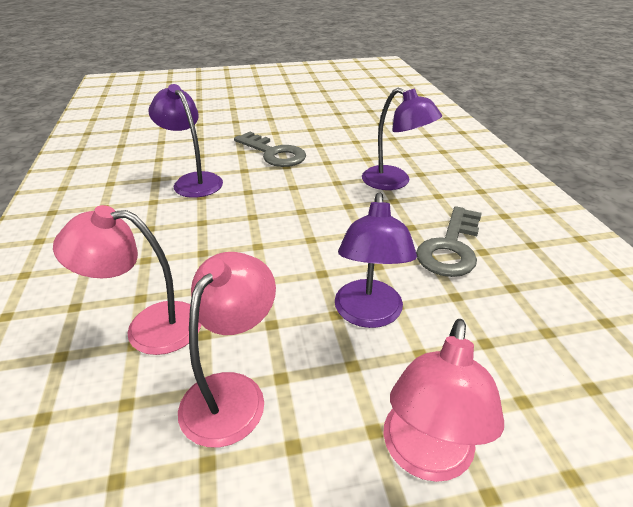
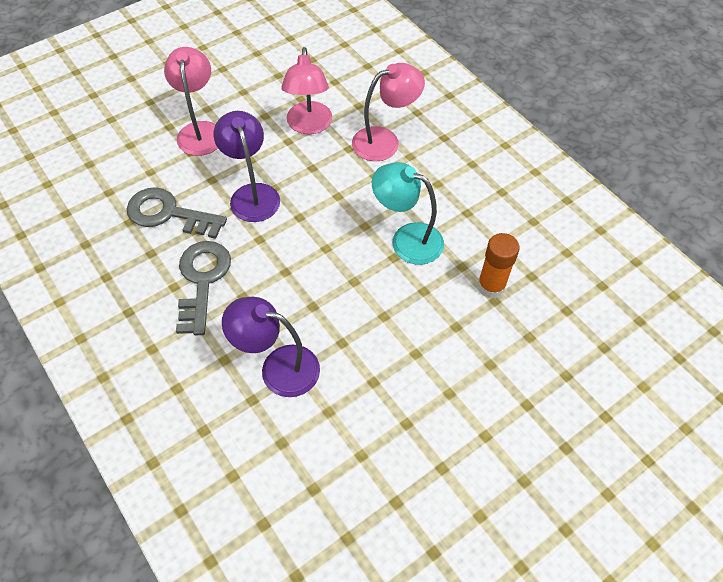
camera: 155 degrees right, 20 degrees up
purple lamp [149,84,223,198] -> orange glue stick [477,233,520,298]
grey key [234,132,306,167] -> grey key moved to [127,187,227,239]
none -> turquoise lamp [372,162,444,265]

